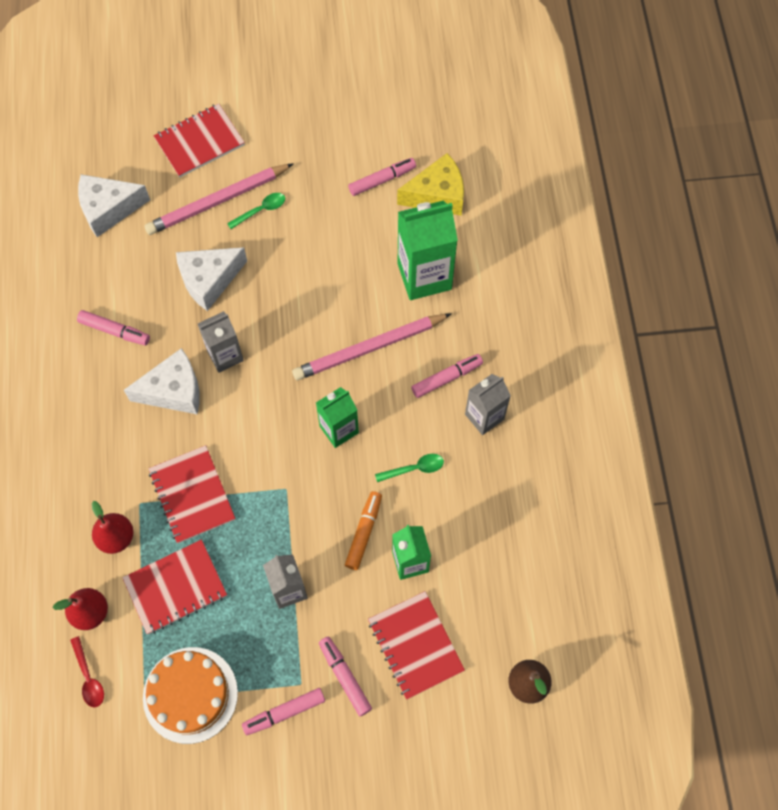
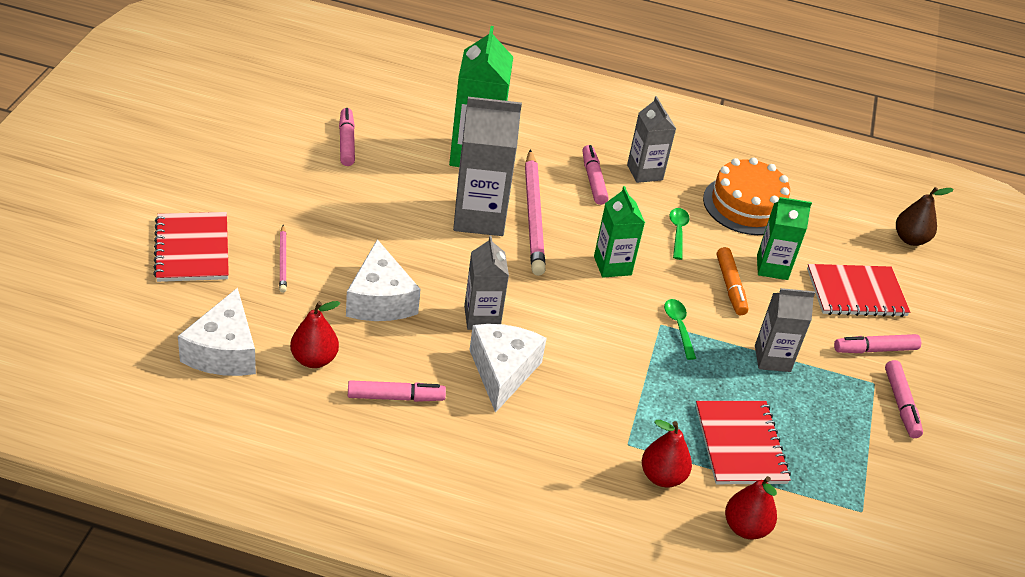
camera: 75 degrees left, 25 degrees down
red spoon [70,636,104,708] -> none
pink marker [77,310,150,346] -> pink marker turned 45 degrees clockwise [348,380,446,402]
orange cake [143,647,238,744] -> orange cake moved to [703,157,790,235]
pink pencil [144,163,294,235] -> pink pencil [279,225,287,293], size x0.48
red notebook [148,445,235,543] -> none
green spoon [227,193,285,229] -> green spoon moved to [664,299,696,360]
orange marker [345,491,382,570] -> orange marker turned 135 degrees counterclockwise [717,247,748,315]
yellow cheese [397,153,464,216] -> none
none -> red pear [290,301,340,368]
none -> grey carton [453,97,522,236]

